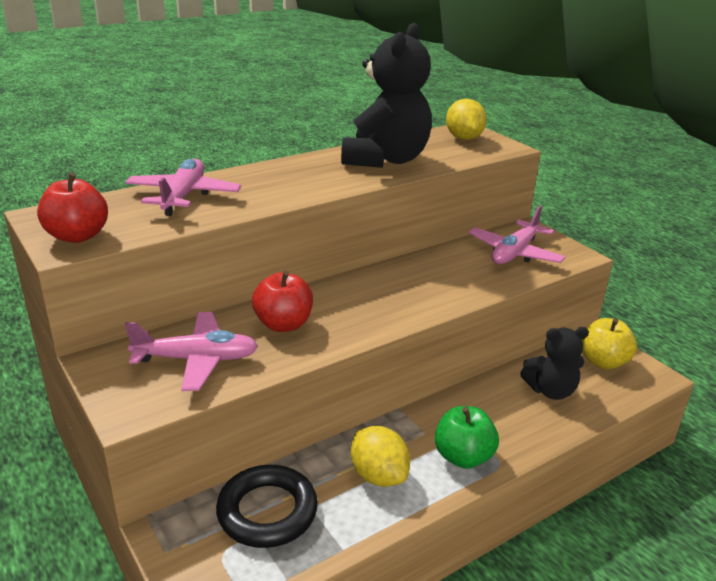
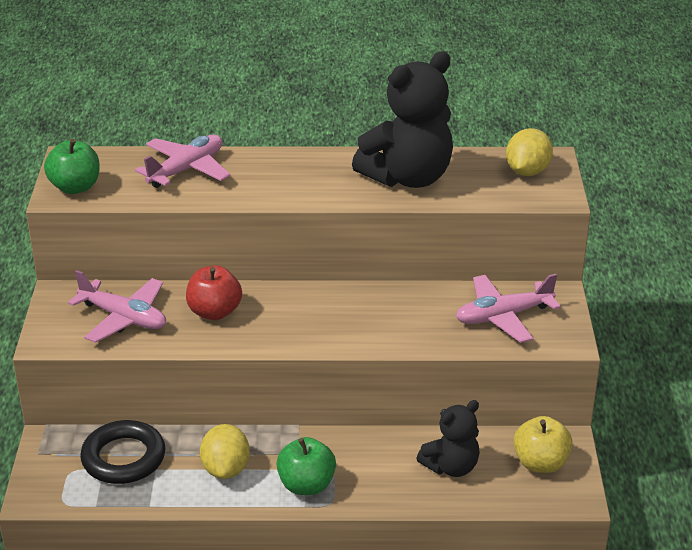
camera: 35 degrees right, 5 degrees up
red apple [37,173,108,243] -> green apple [44,139,100,194]
black teddy bear [520,327,589,400] -> black teddy bear turned 60 degrees counterclockwise [416,400,480,477]

